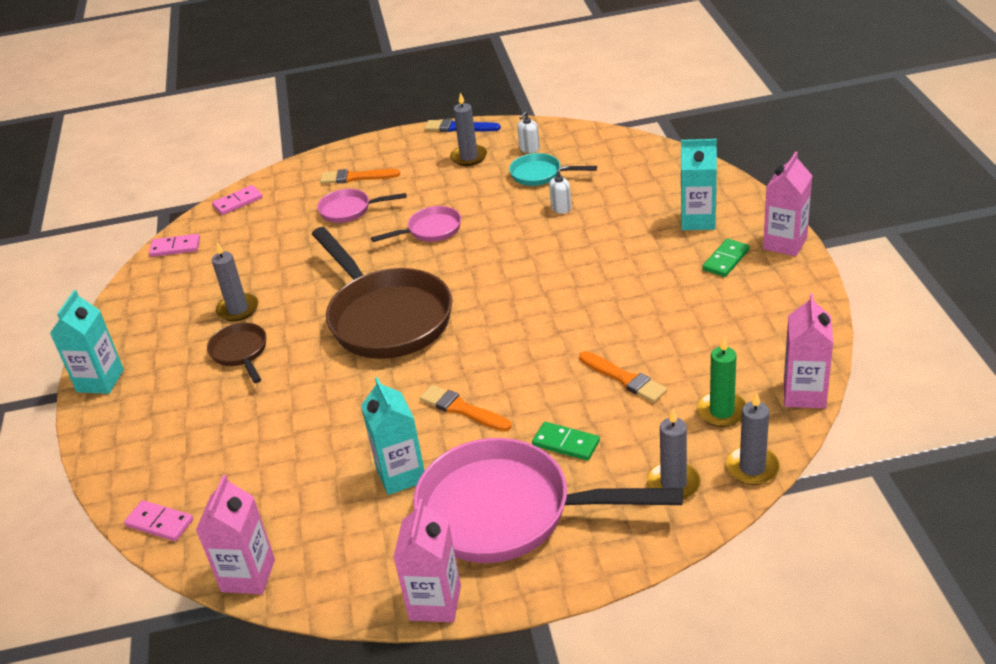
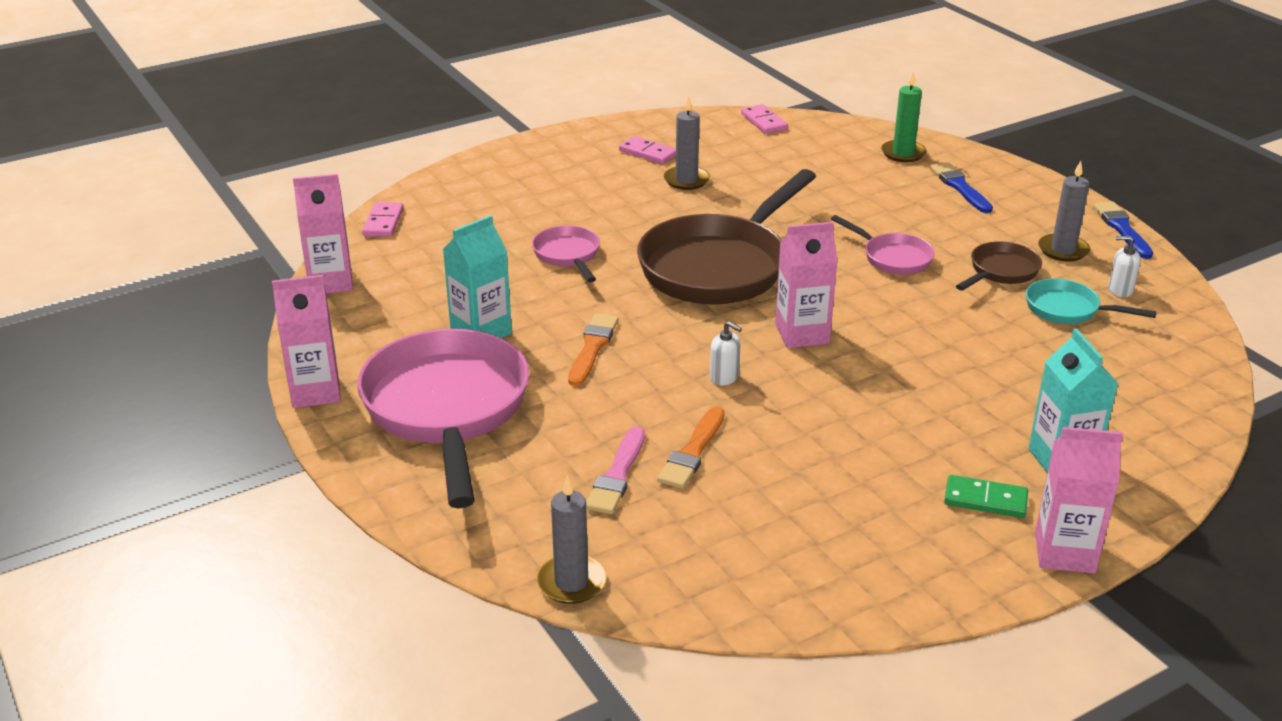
camera: 65 degrees right, 5 degrees down
turquoise carton [50,290,124,394] -> none
brown pan [207,323,266,383] -> brown pan moved to [956,241,1042,291]
pink domino [212,185,263,215] -> pink domino moved to [619,136,676,164]
pink pan [317,189,406,223] -> pink pan moved to [532,225,600,282]
orange brush [320,169,400,184] -> blue brush [930,162,993,213]
turquoise pan [509,153,597,186] -> turquoise pan turned 60 degrees counterclockwise [1026,279,1157,324]
green domino [532,422,600,461] -> none
white soap dispenser [549,166,571,214] -> white soap dispenser moved to [710,321,742,385]
grey candle [647,409,701,500] -> none
green candle [697,337,746,427] -> green candle moved to [881,72,927,162]
pink carton [784,293,833,408] -> pink carton moved to [775,222,838,348]
none -> pink brush [586,426,645,514]

